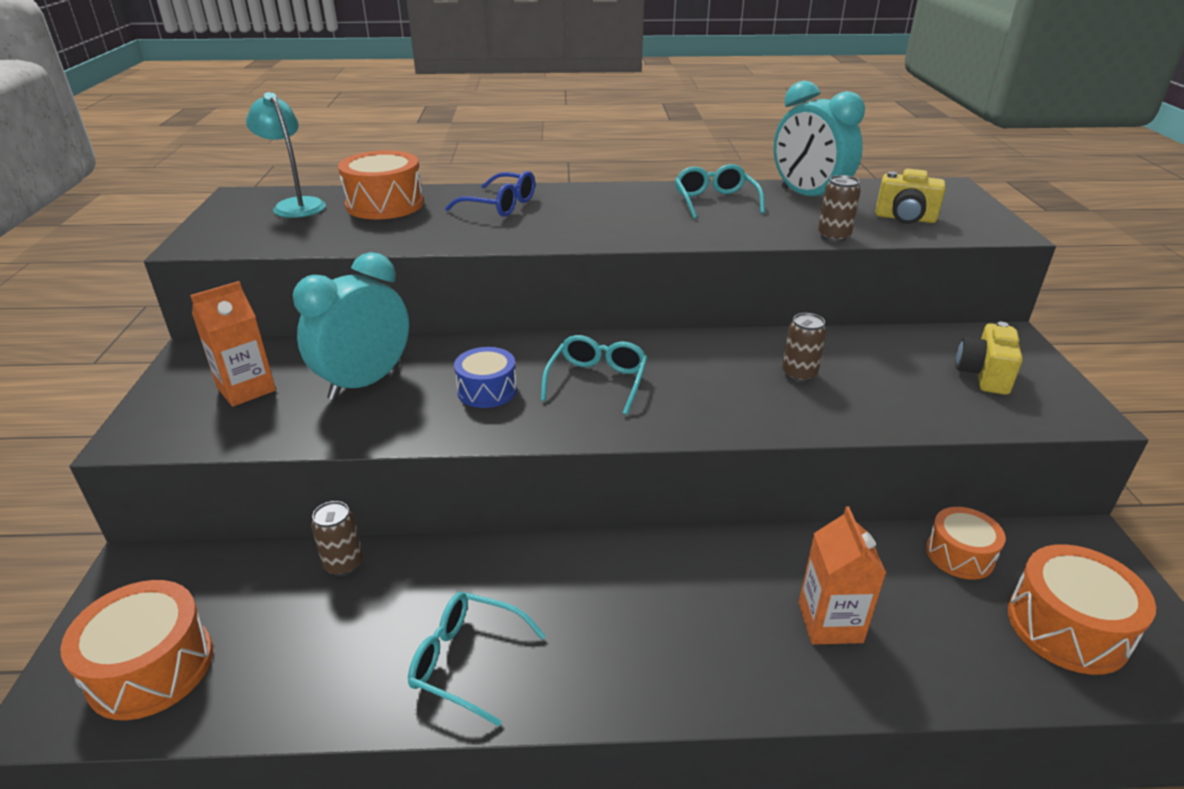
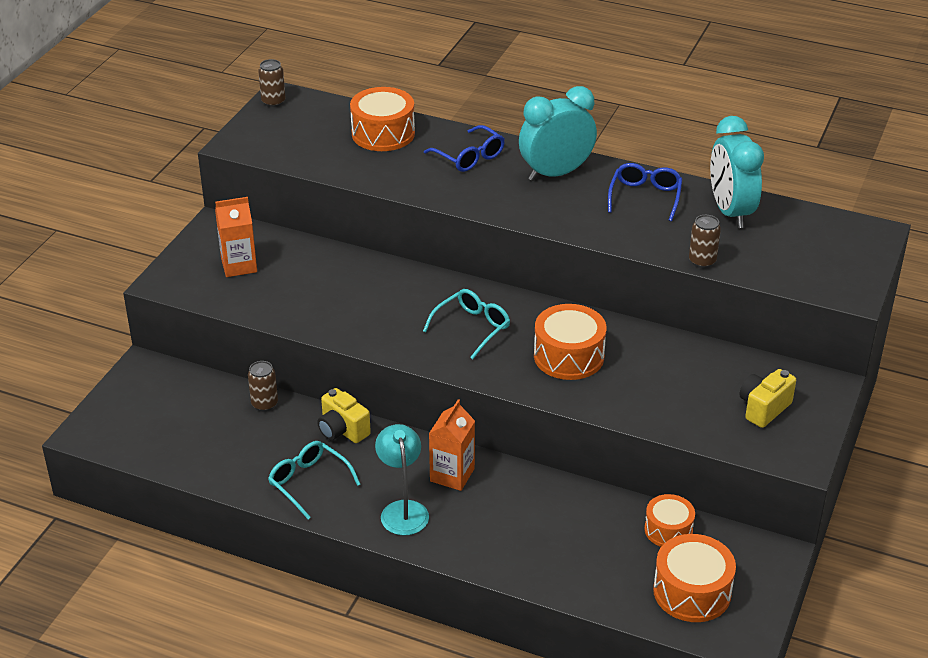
camera: 25 degrees right, 5 degrees up
orange drum [60,580,213,720] -> orange drum moved to [534,304,606,380]
turquoise lamp [246,92,326,218] -> turquoise lamp moved to [375,424,429,535]
turquoise clock [293,252,409,400] -> turquoise clock moved to [519,86,597,181]
blue drum [454,347,517,408] -> none
turquoise glasses [675,164,765,219] -> blue glasses [608,163,682,221]
brown can [782,313,826,383] -> brown can moved to [258,59,285,107]
orange carton [799,506,886,645] -> orange carton moved to [429,399,475,491]
yellow camera [875,169,945,224] -> yellow camera moved to [317,388,371,443]

